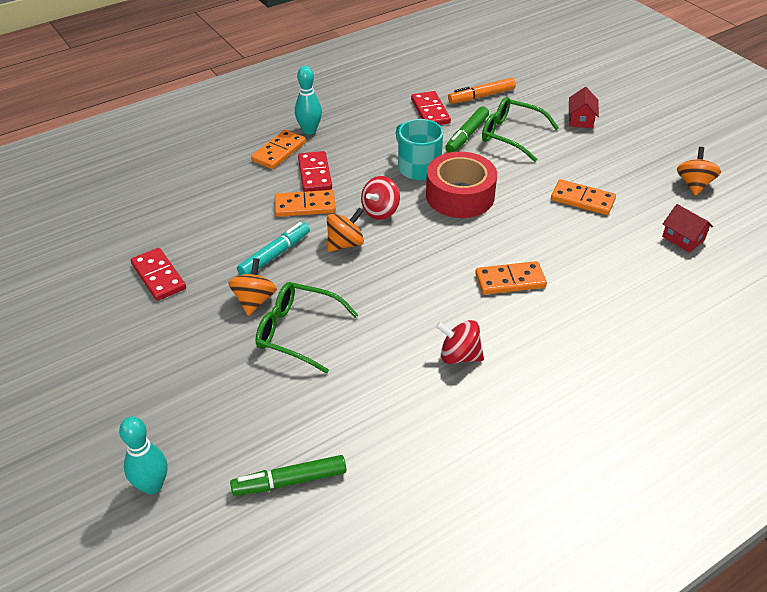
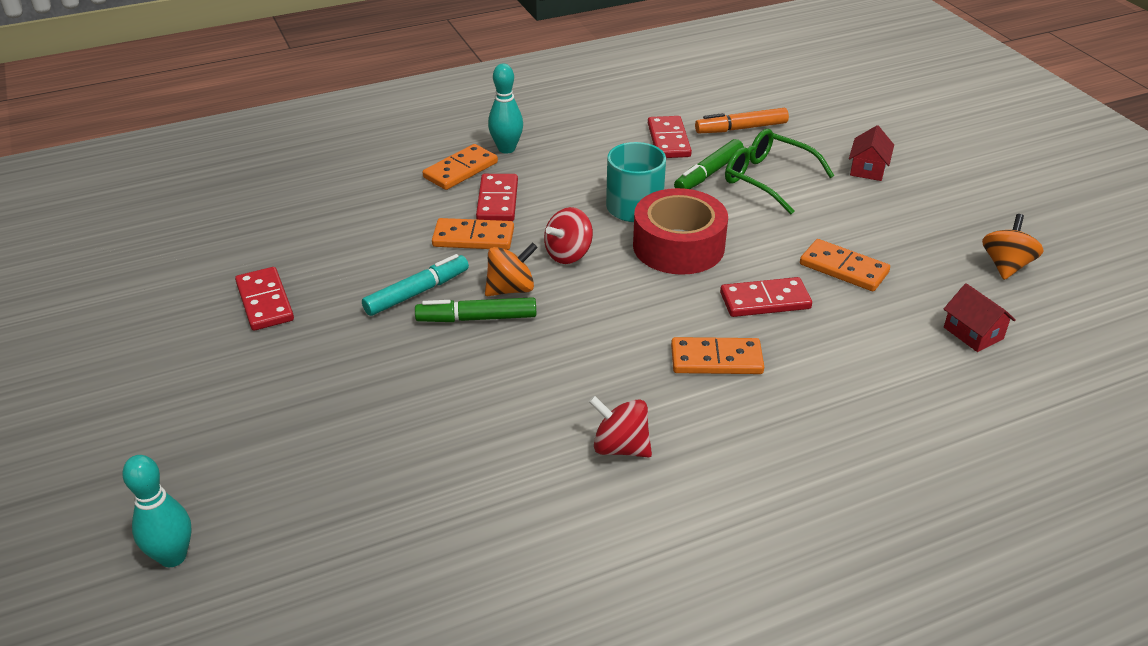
camera: 10 degrees right, 5 degrees down
orange spinning top [228,258,277,316] -> none
green marker [230,455,346,496] -> green marker moved to [415,297,536,322]
green glasses [256,282,358,374] -> none
none -> red domino [720,277,812,317]

